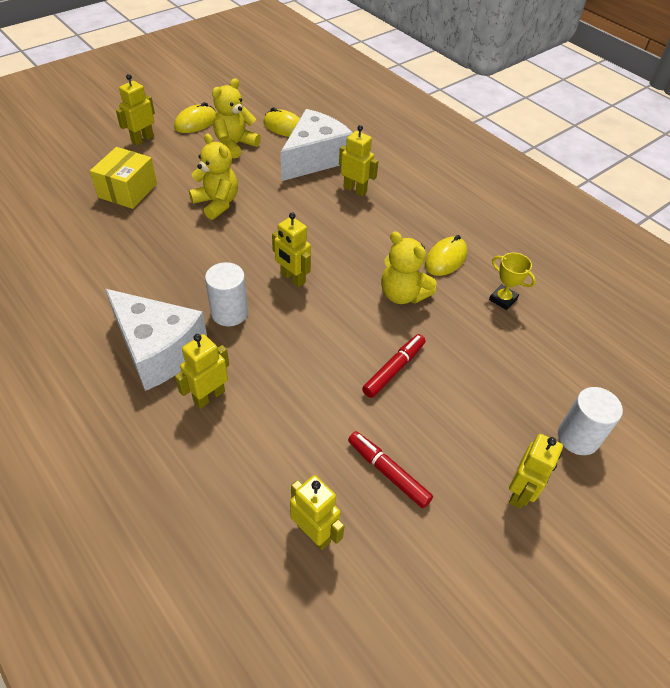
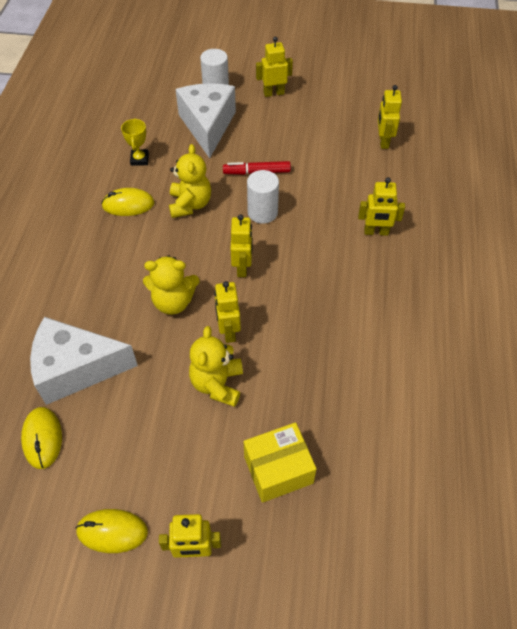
camera: 130 degrees left, 5 degrees up
white cheese [105,289,207,391] -> white cheese moved to [175,83,236,158]
white cylinder [205,262,248,326] -> white cylinder moved to [247,170,279,224]
yellow teddy bear [212,78,261,159] -> yellow teddy bear moved to [143,255,199,315]
yellow robot [339,125,379,196] -> yellow robot moved to [214,281,241,343]
red marker [348,431,433,508] -> none

